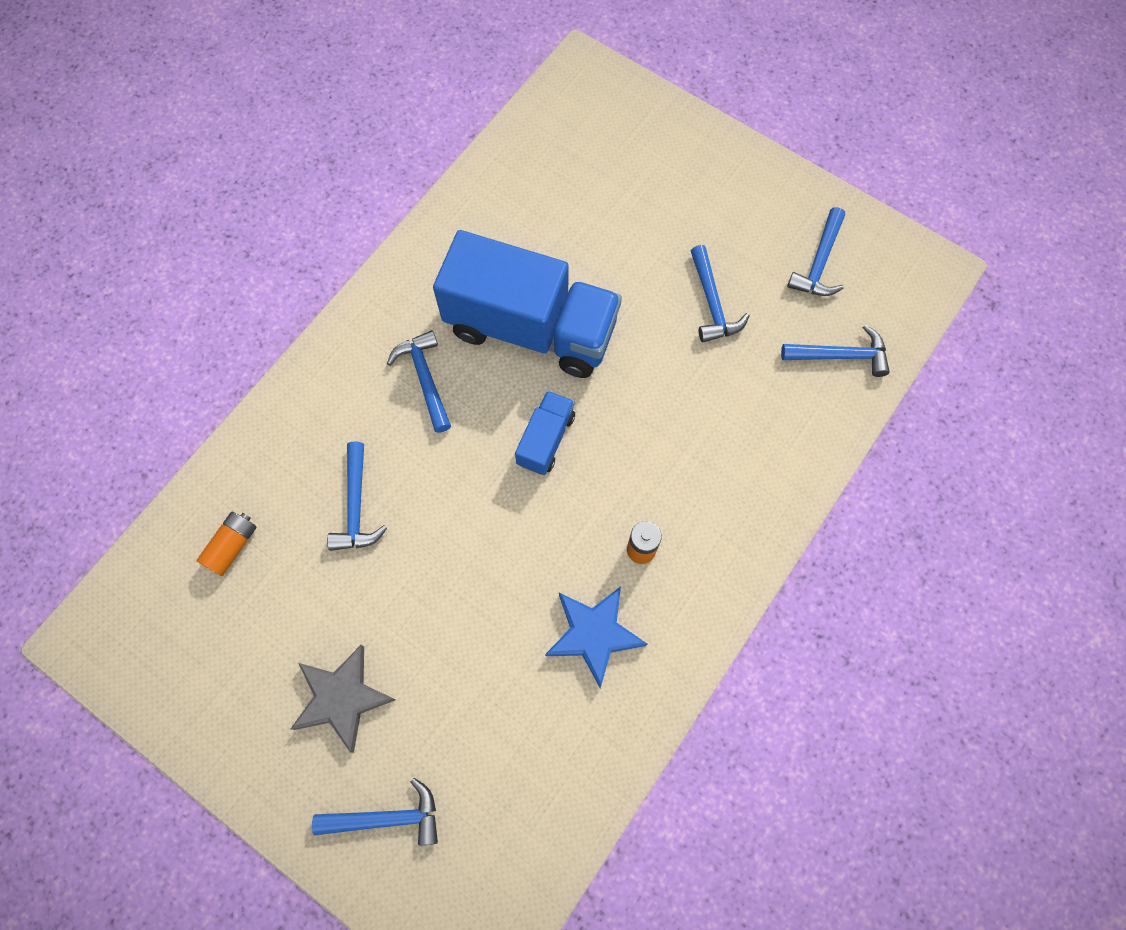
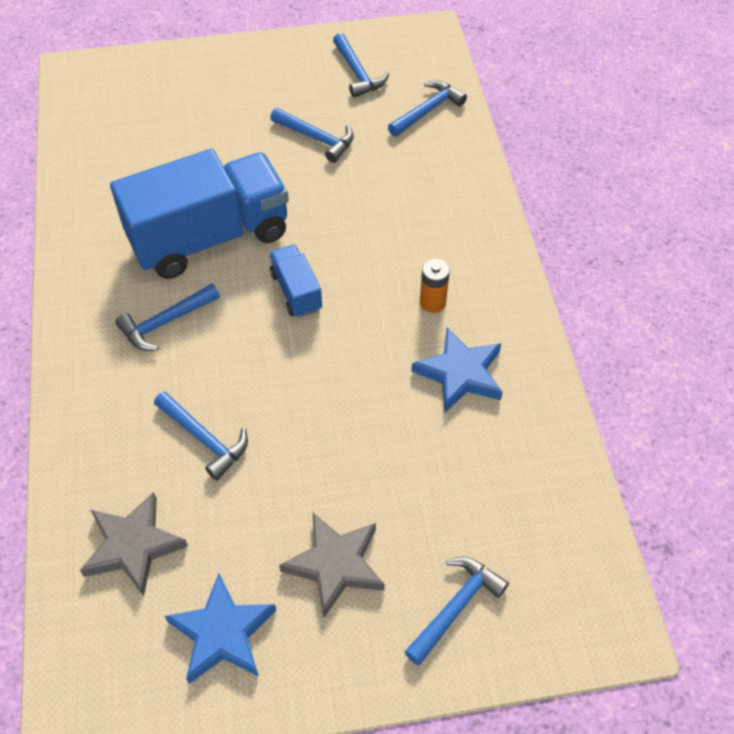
camera: 45 degrees left, 15 degrees down
orange battery [196,511,257,576] -> grey star [80,492,188,596]
blue hammer [387,330,451,433] -> blue hammer turned 60 degrees counterclockwise [115,284,220,351]
none -> blue star [165,573,276,684]

